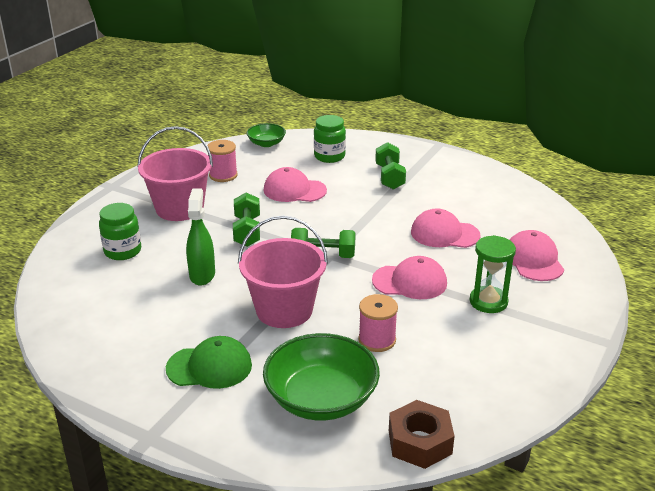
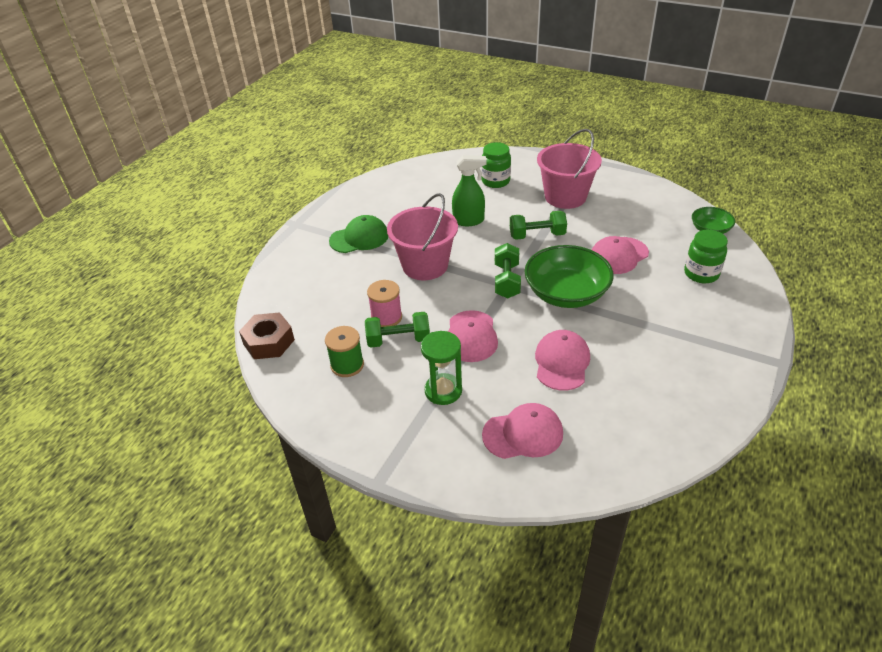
camera: 90 degrees right, 10 degrees up
green cap [166,336,252,389] -> green cap turned 105 degrees counterclockwise [329,215,388,253]
pink spool [207,140,238,182] -> none
green bowl [263,333,380,421] -> green bowl moved to [524,245,614,308]
pink cap [264,167,327,202] -> pink cap turned 135 degrees counterclockwise [591,236,649,274]
green dumbbell [375,142,406,190] -> green dumbbell moved to [365,312,430,348]
none -> green spool [325,326,364,377]

